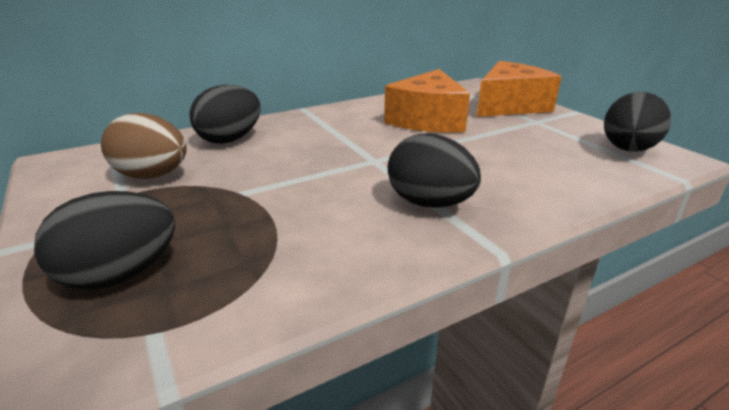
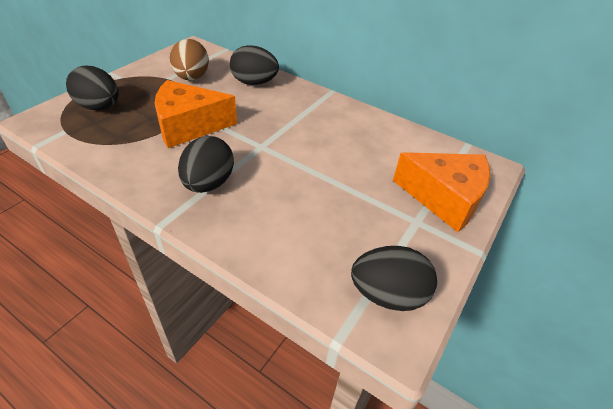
camera: 60 degrees right, 15 degrees up
orange cheese [384,69,470,133] -> orange cheese moved to [155,80,237,148]

